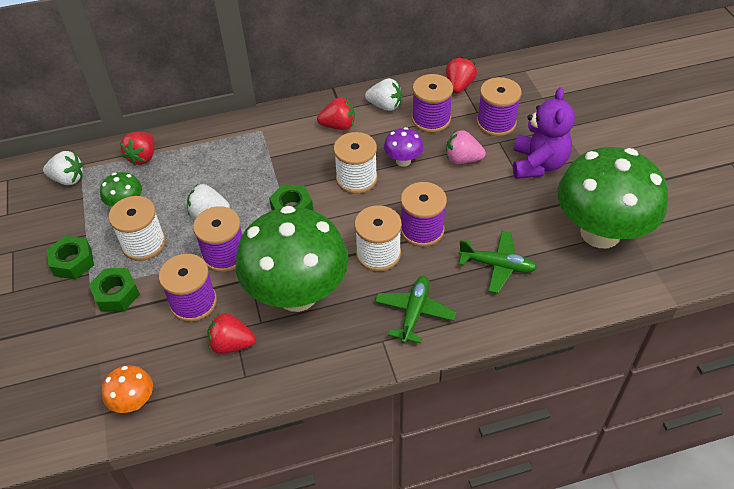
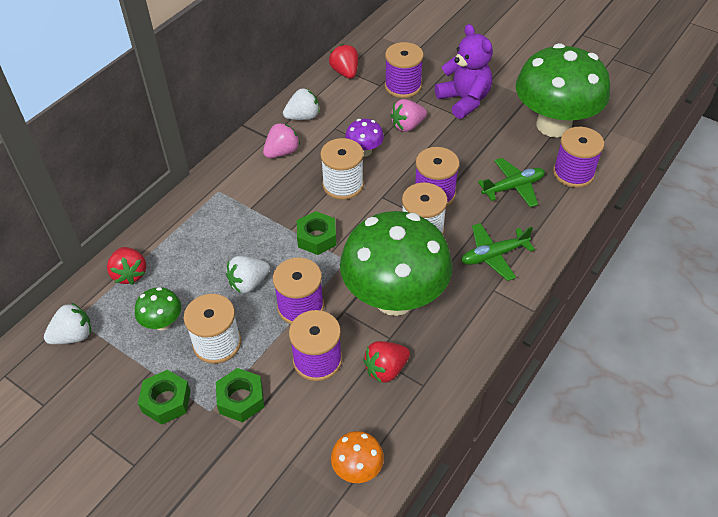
camera: 40 degrees left, 0 degrees up
red strawberry [317,98,355,130] -> pink strawberry [263,123,300,158]
green plane [375,276,456,344] -> green plane turned 90 degrees counterclockwise [461,223,535,281]
purple spool [412,74,453,133] -> purple spool moved to [553,127,604,188]

